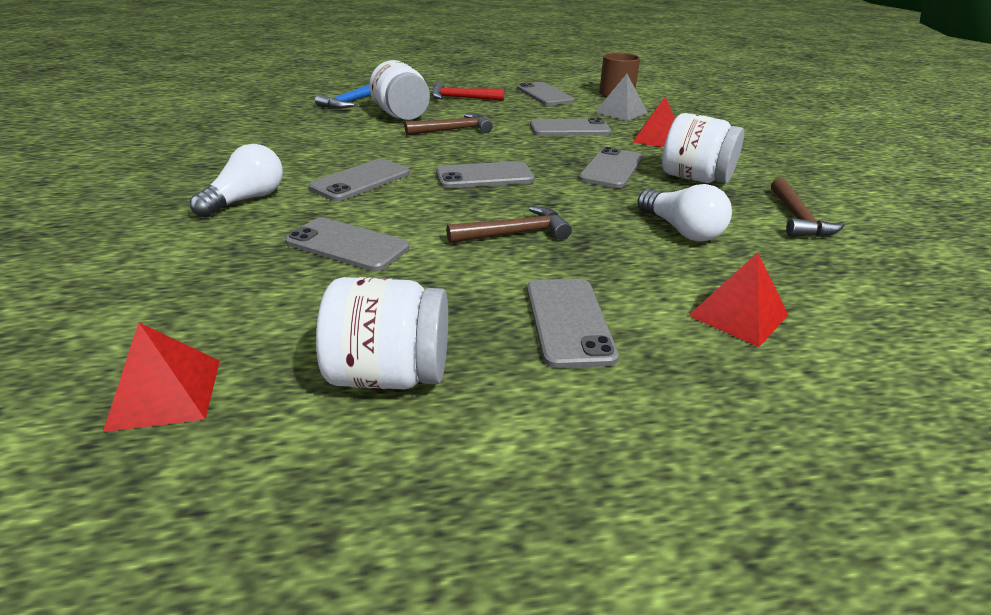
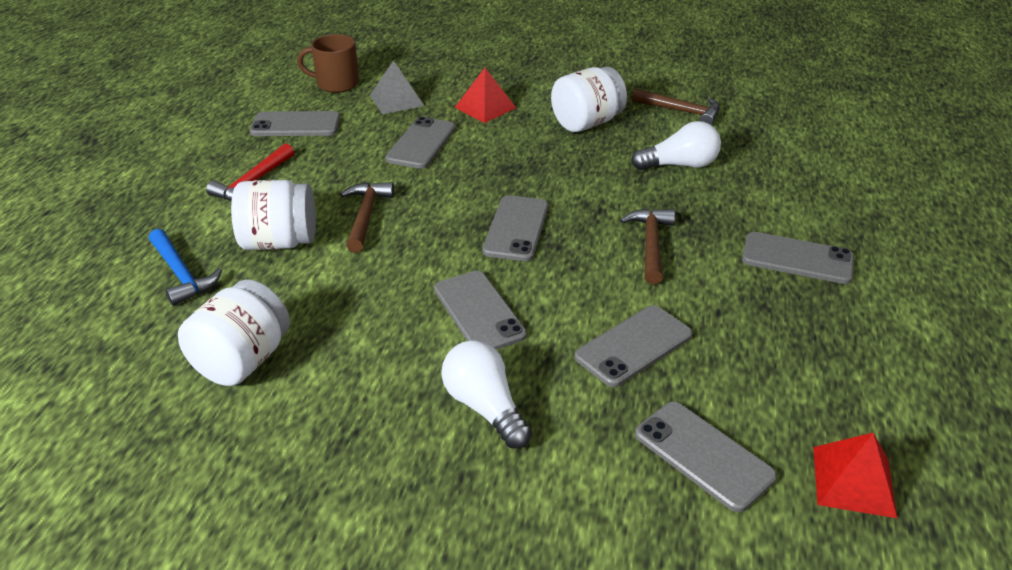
camera: 65 degrees left, 5 degrees up
white jar [316,277,448,389] -> white jar moved to [178,279,290,386]
grey phone [579,147,643,188] -> grey phone moved to [635,401,777,512]
red pyramid [688,253,788,347] -> none

